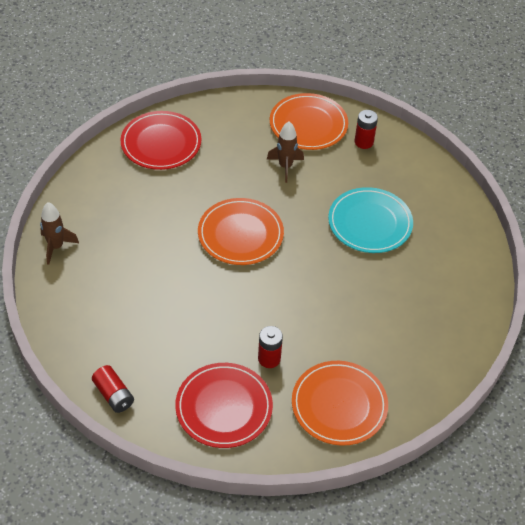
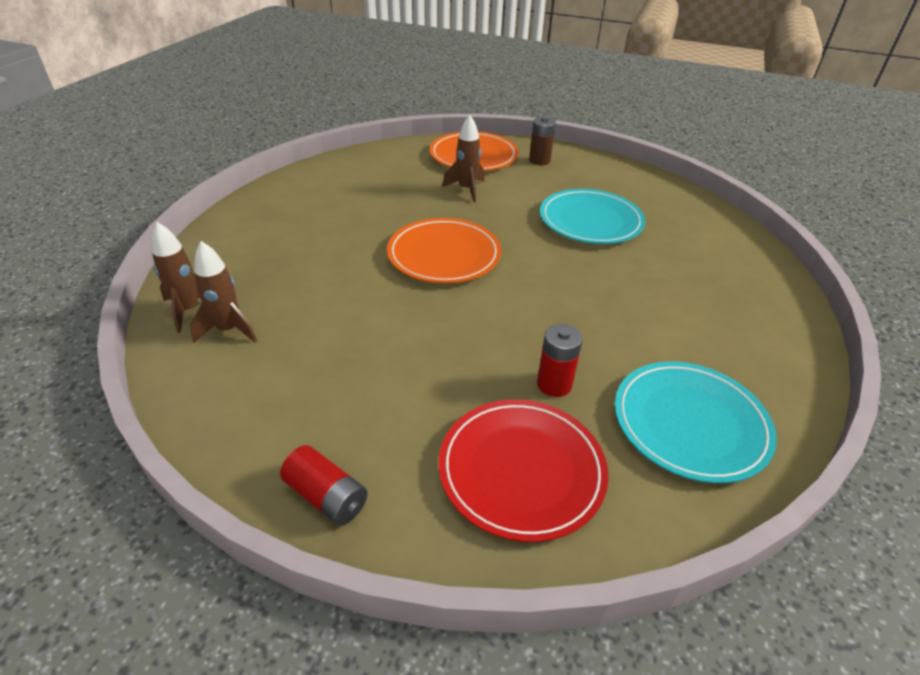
camera: 15 degrees left, 10 degrees down
red plate [120,111,201,170] -> none
orange plate [292,361,388,446] -> turquoise plate [615,362,777,483]
red battery [355,110,378,149] -> brown battery [529,117,556,165]
none -> brown rocket [190,241,257,343]

